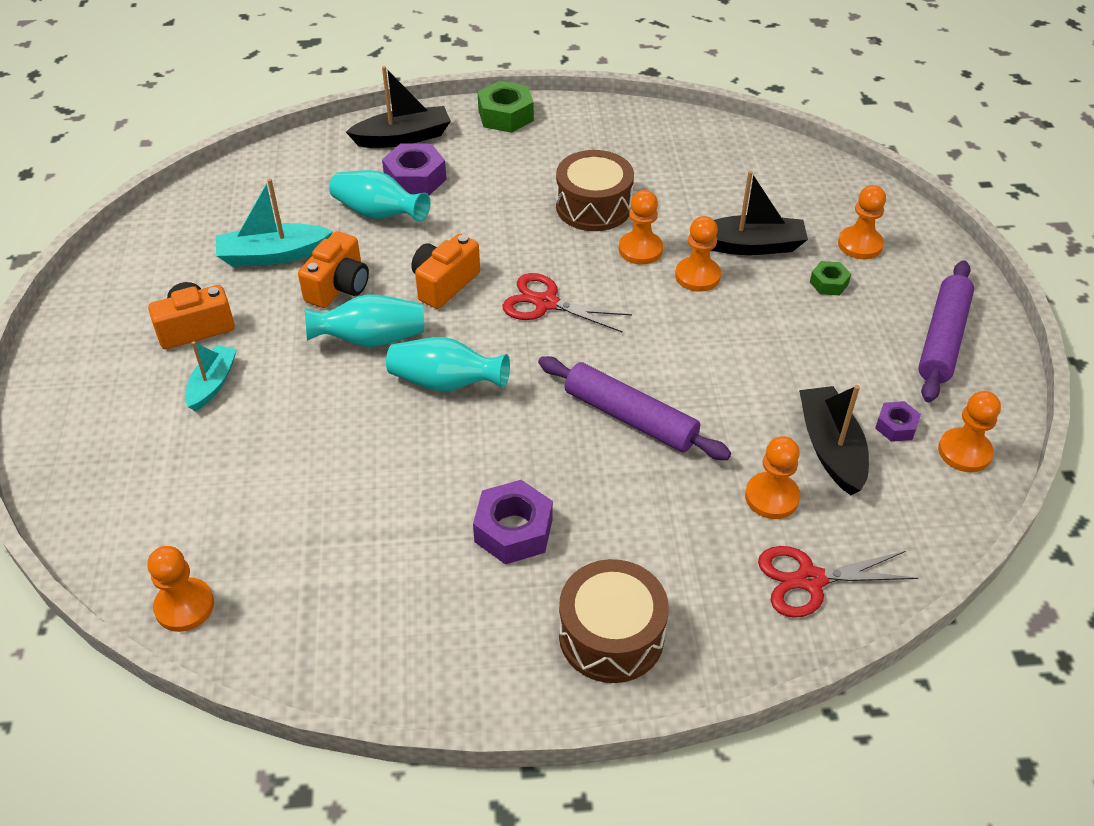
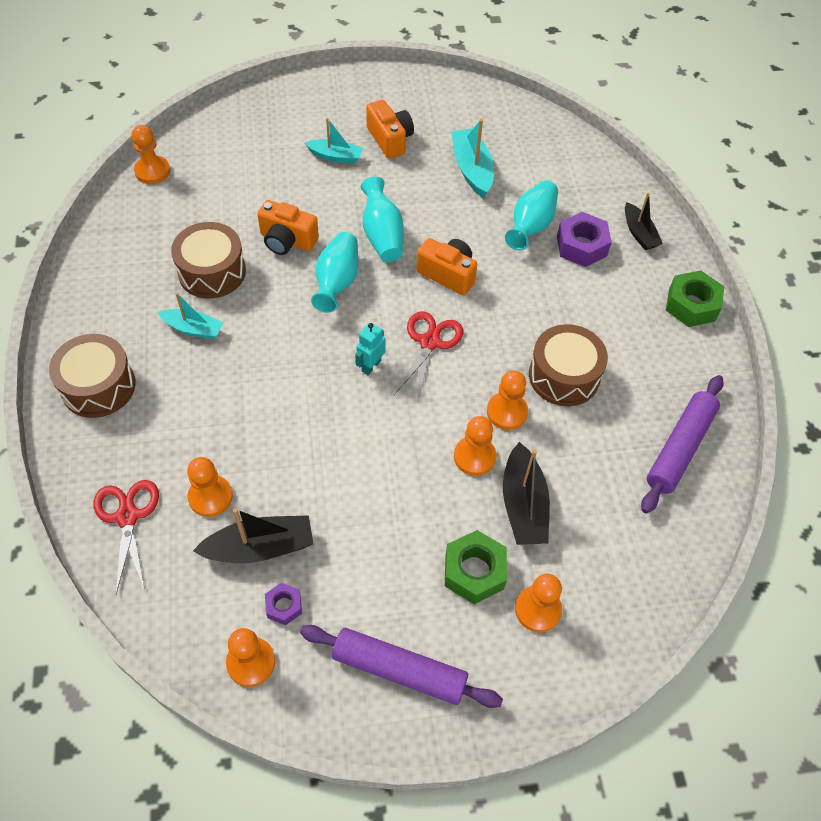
camera: 85 degrees right, 10 degrees up
orange camera [298,231,369,308] -> orange camera moved to [257,200,319,255]
black boat [346,66,451,148] -> black boat [625,193,663,250], size x0.67
purple nut [473,480,553,565] -> turquoise boat [158,293,224,339]
purple rolling pin [538,356,731,460] -> purple rolling pin moved to [641,375,724,514]
green nut [810,261,851,296] -> green nut [445,530,507,604], size x1.77
none -> brown drum [171,222,246,299]
none -> turquoise robot [355,323,385,375]

